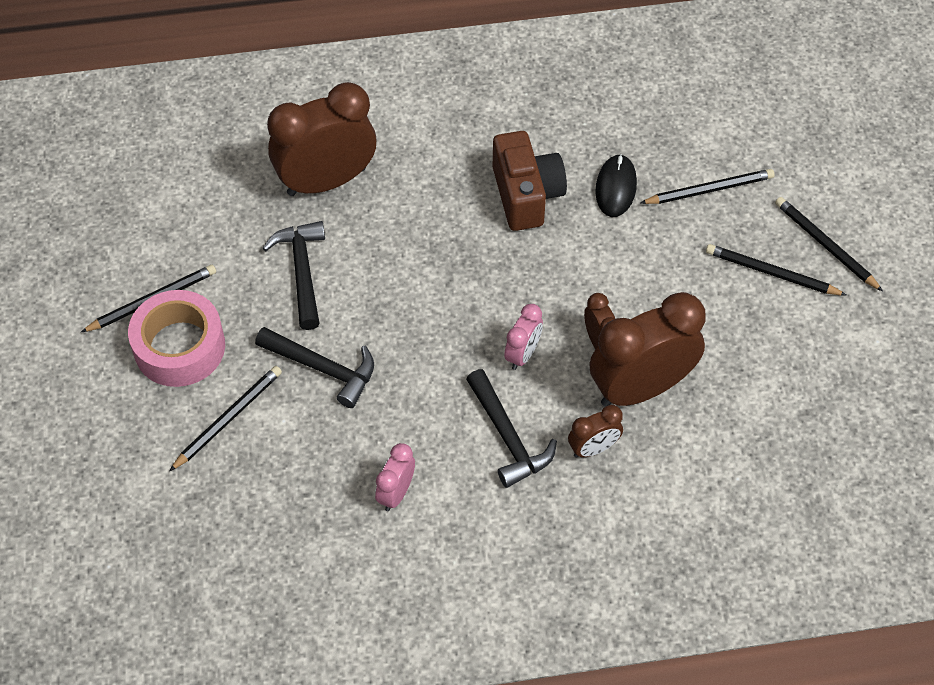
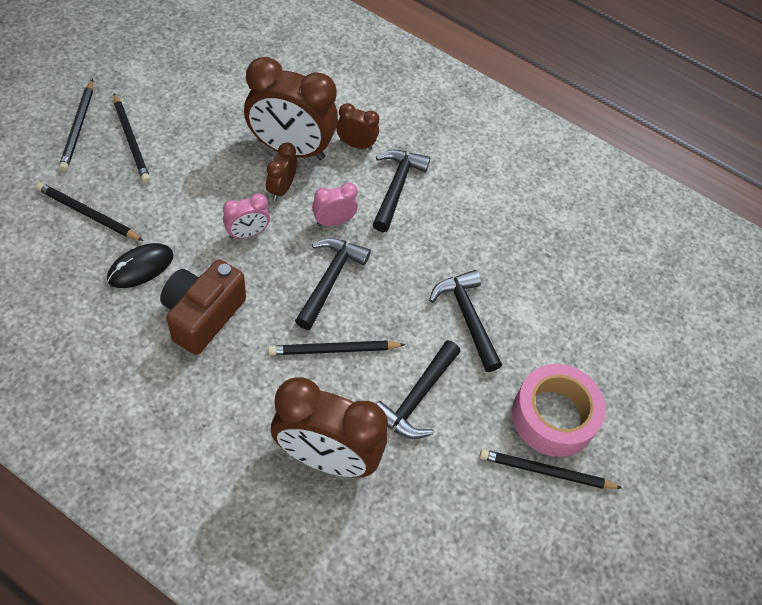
camera: 145 degrees left, 0 degrees up
black pencil [169,366,282,471] -> black pencil moved to [268,341,406,355]
pink clock [375,443,415,511] -> pink clock moved to [223,193,270,239]
none -> black hammer [295,238,371,330]

